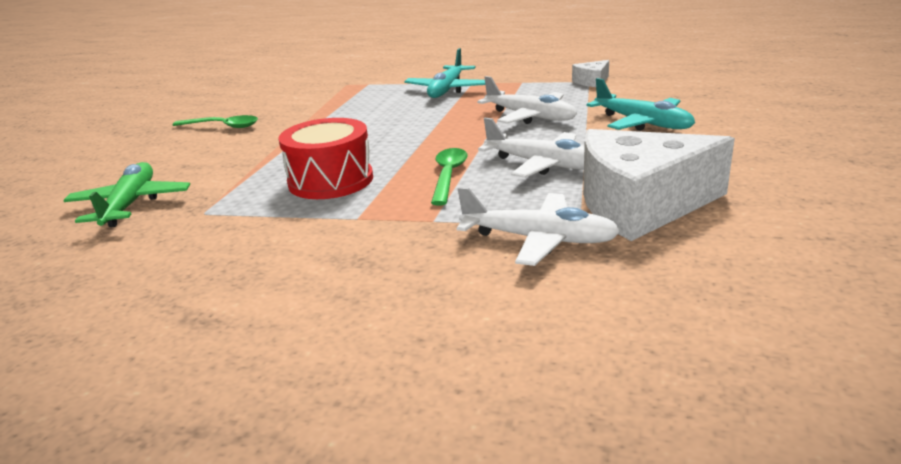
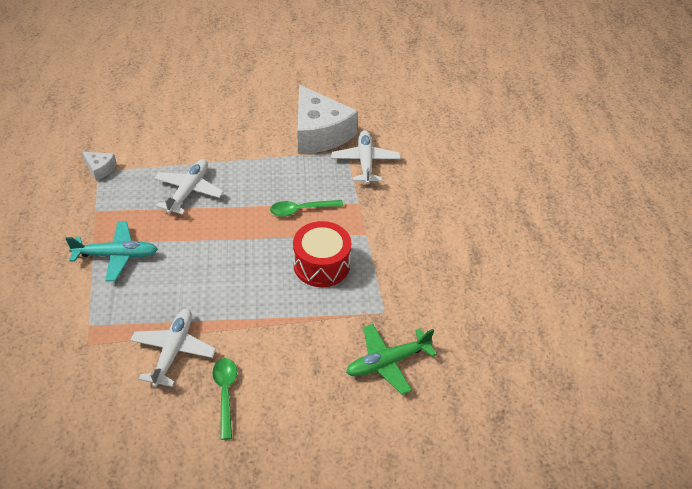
camera: 115 degrees left, 20 degrees up
white plane [478,118,585,178] -> white plane moved to [130,309,216,388]
turquoise plane [586,78,695,131] -> none

